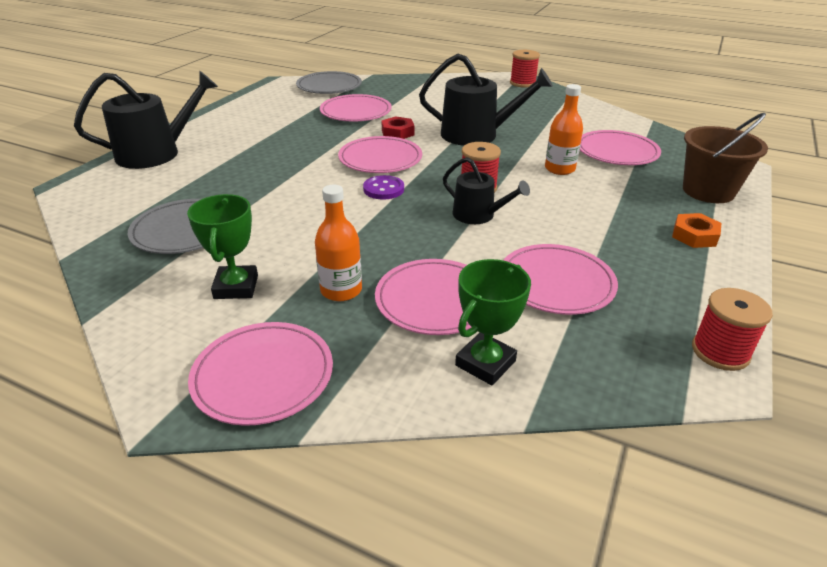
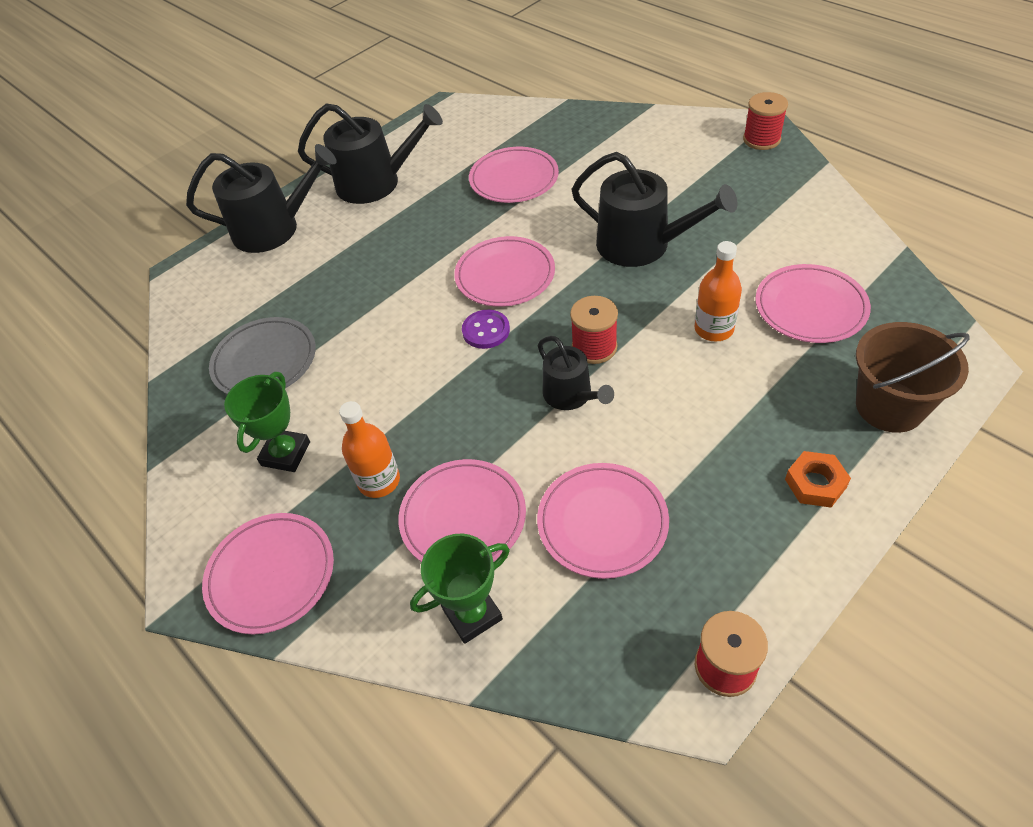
camera: 25 degrees right, 15 degrees up
grey plate [296,71,362,94] -> none
red nut [382,116,414,139] -> none
none -> black watering can [298,104,443,204]

